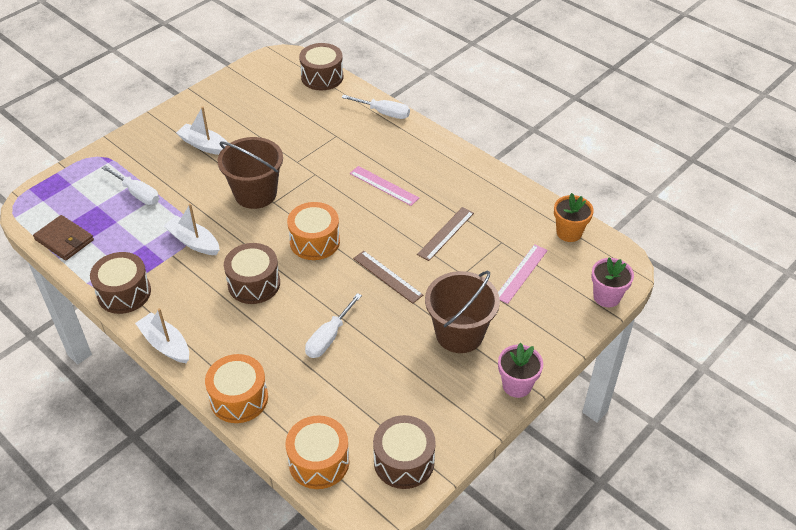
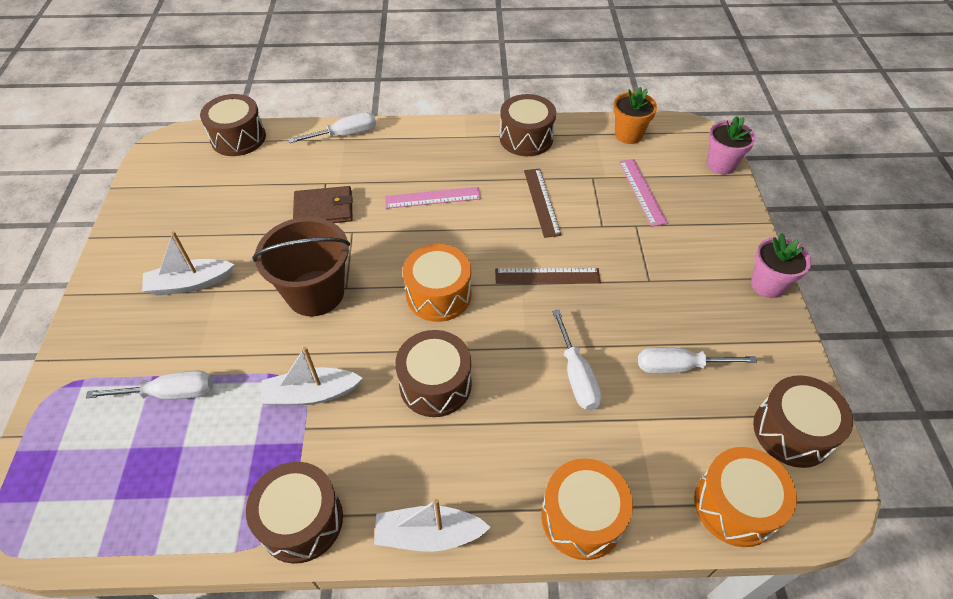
camera: 45 degrees left, 5 degrees up
brown wallet [33,215,94,261] -> brown wallet moved to [293,186,353,223]
brown bucket [425,271,500,353] -> none
none -> brown drum [500,94,556,156]
none -> white screwdriver [638,347,757,374]

